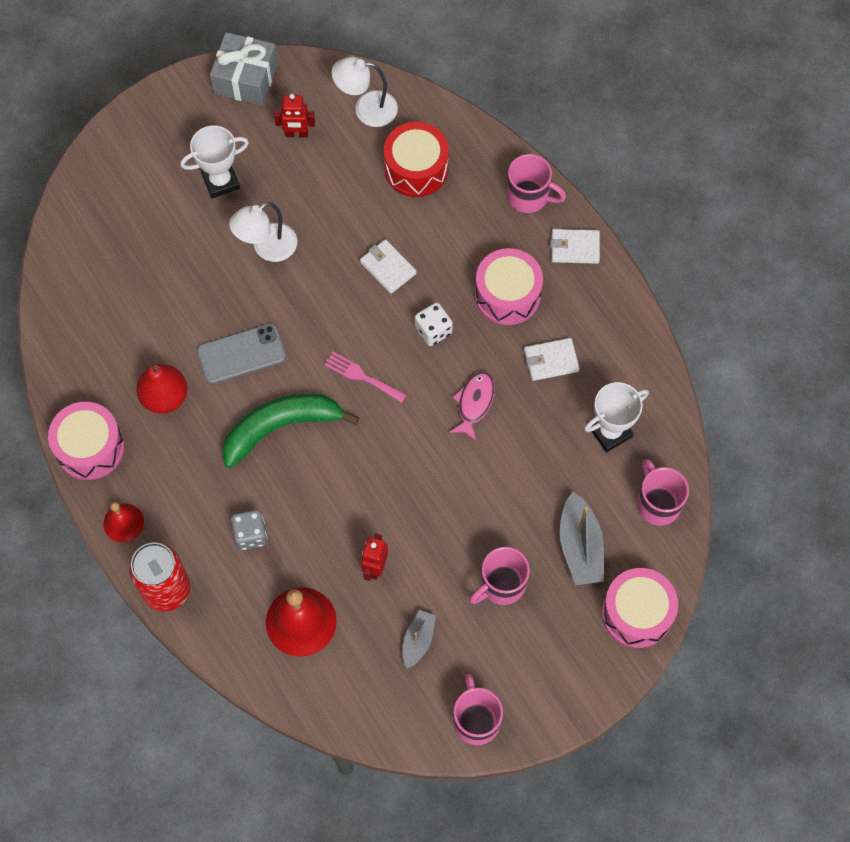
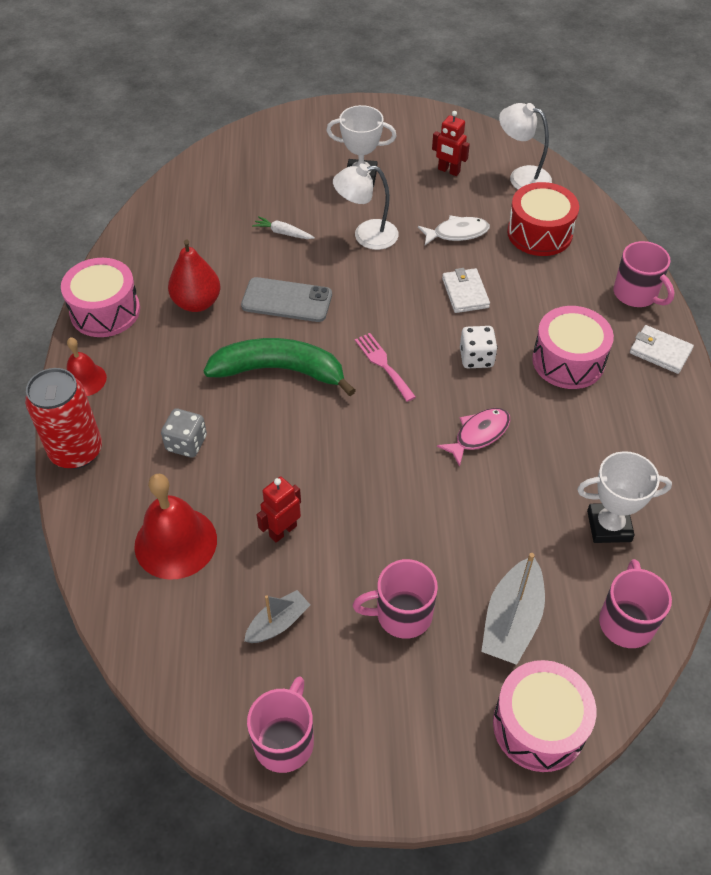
camera: 30 degrees right, 15 degrees down
grey gift [210,32,278,106] -> none
white wallet [524,338,580,381] -> none
none -> white carrot [252,216,315,239]
none -> white fish [418,215,490,245]

